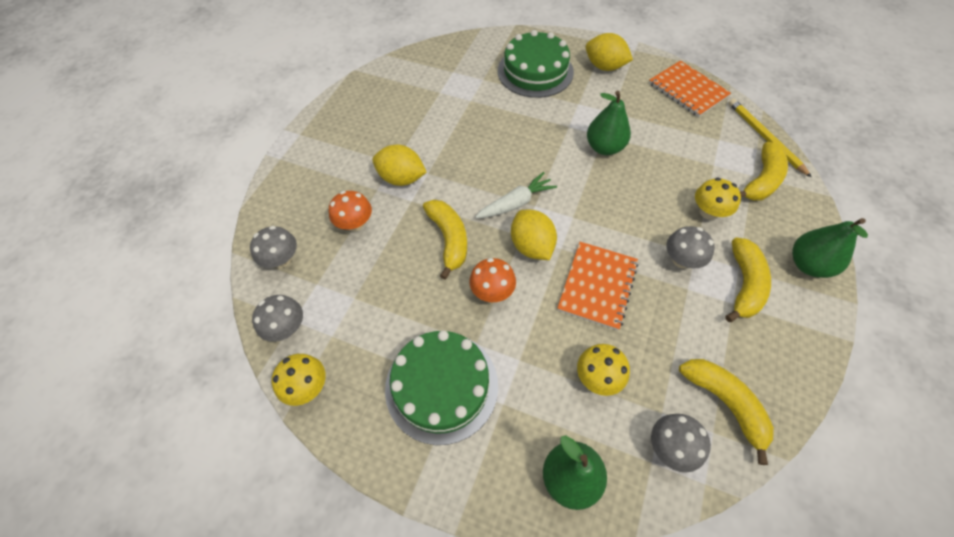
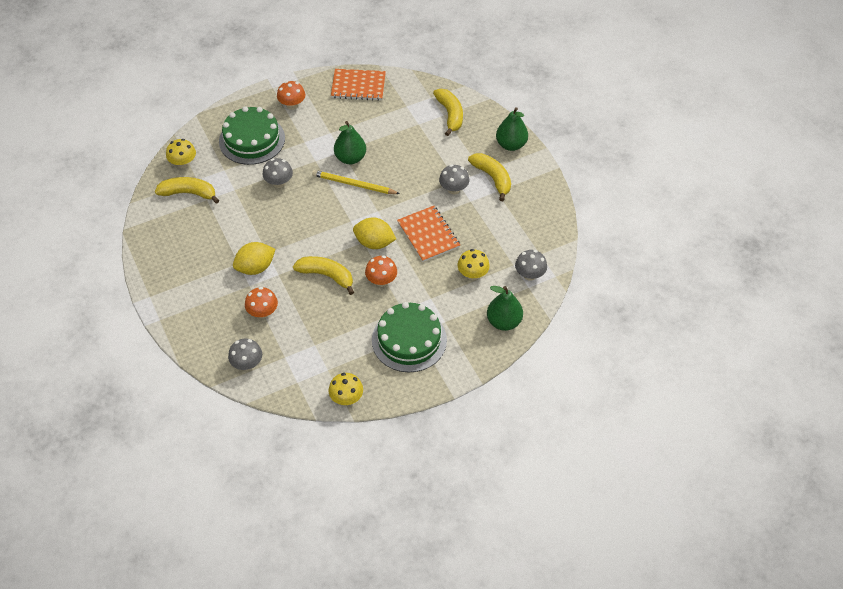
camera: 50 degrees left, 5 degrees down
grey mushroom [252,295,303,342] -> grey mushroom moved to [263,158,293,188]
white carrot [475,172,557,218] -> none
yellow lemon [586,33,633,71] -> orange mushroom [277,81,305,110]
yellow banana [679,359,774,465] -> yellow banana moved to [155,177,219,204]
yellow mushroom [695,178,741,220] -> yellow mushroom moved to [166,139,196,169]
yellow pencil [729,99,812,178] -> yellow pencil moved to [312,170,400,194]

